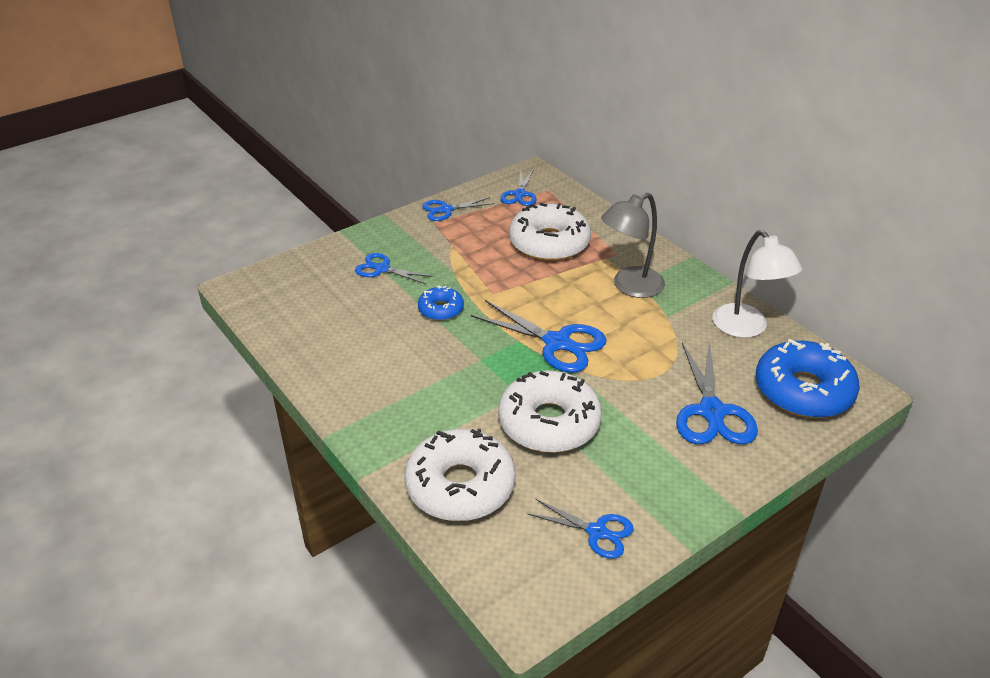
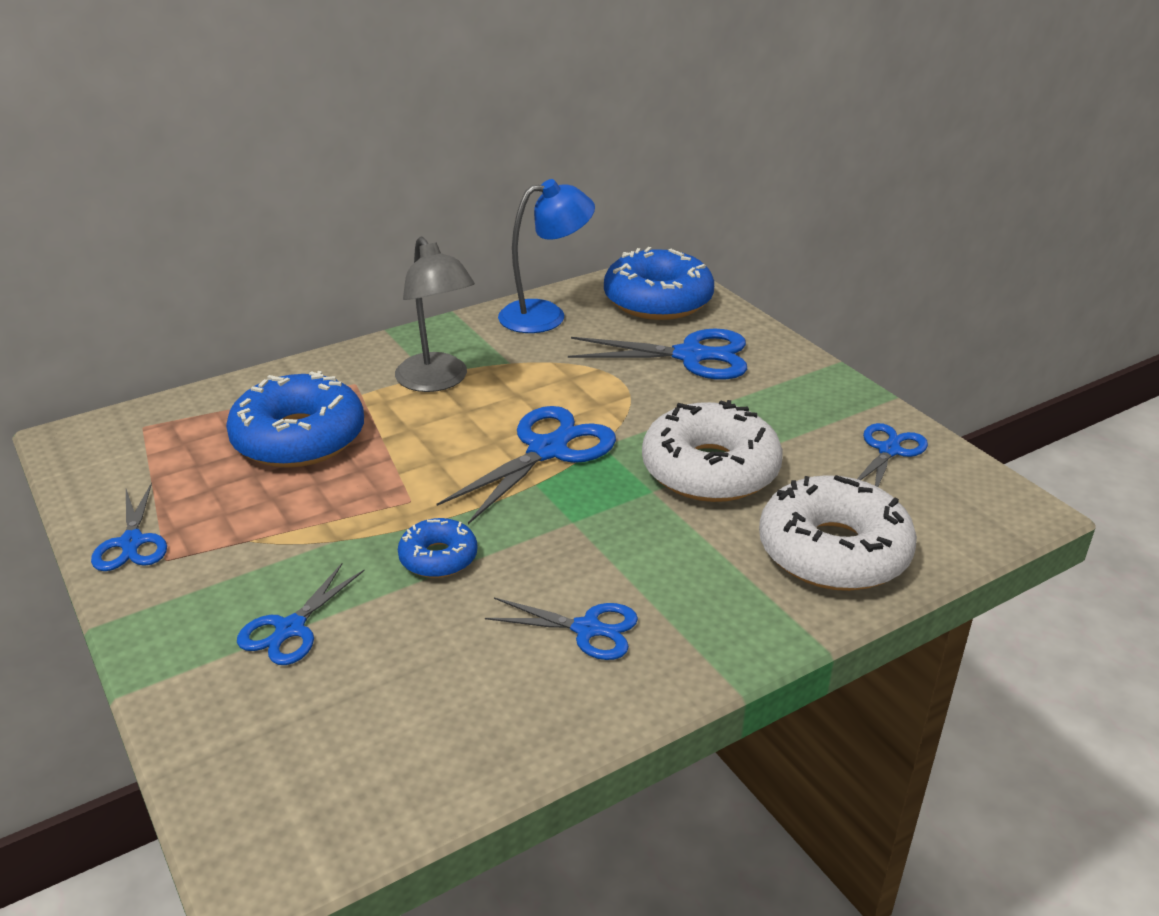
camera: 85 degrees left, 5 degrees down
blue scissors [500,169,537,206] -> blue scissors moved to [485,597,638,660]
white donut [509,203,591,261] -> blue donut [226,371,364,468]
white lamp [713,230,802,338] -> blue lamp [498,179,595,333]

